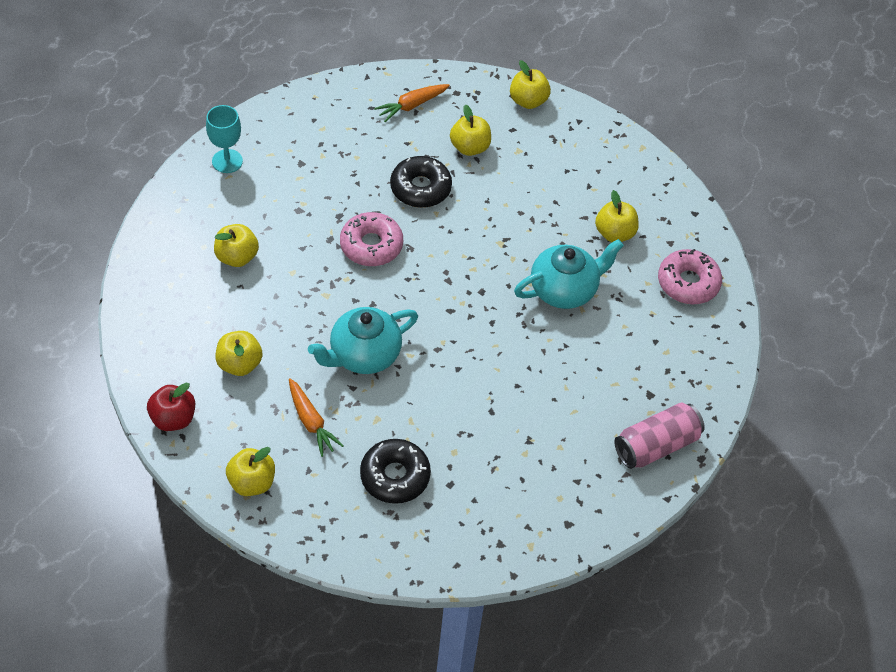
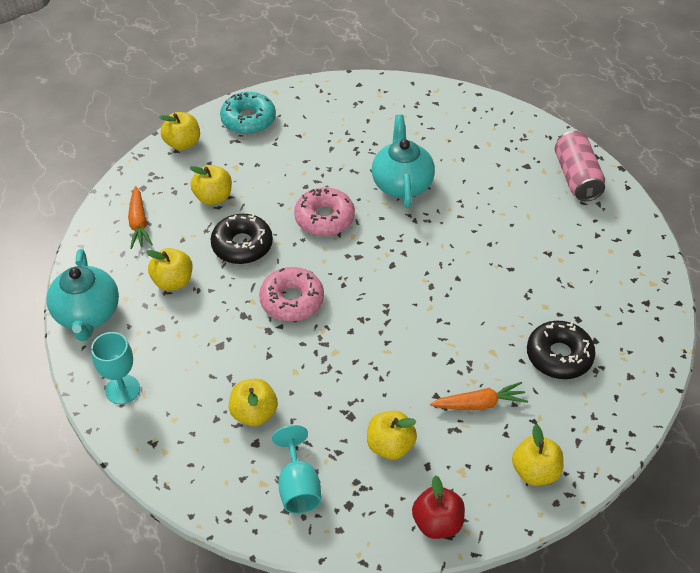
camera: 65 degrees left, 5 degrees down
turquoise teapot [308,307,418,374] -> turquoise teapot moved to [46,249,119,341]
yellow apple [595,190,639,242] -> yellow apple moved to [146,248,192,291]
pink donut [658,249,722,304] -> pink donut moved to [294,187,355,236]
none -> turquoise donut [220,92,276,134]
none -> turquoise goblet [272,425,321,514]

